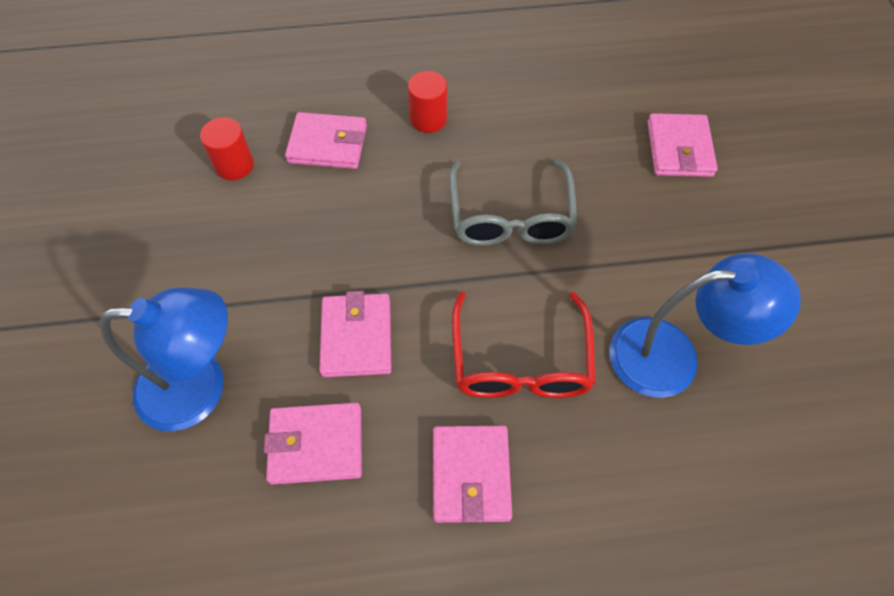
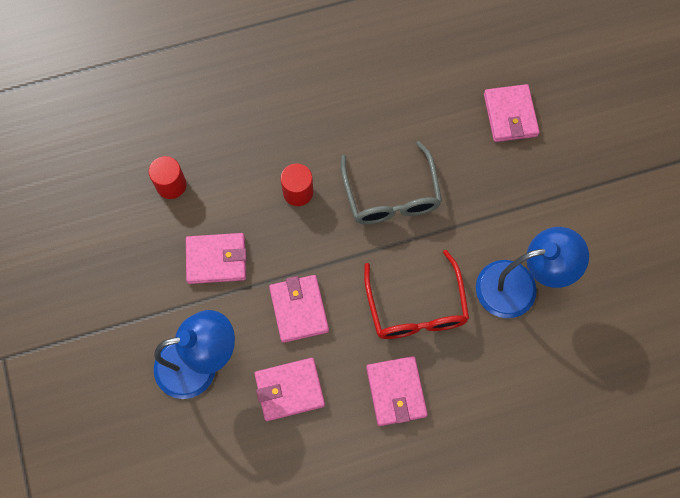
camera: 10 degrees left, 10 degrees up
pink wallet [285,112,367,169] -> pink wallet moved to [186,233,247,284]
red cylinder [408,71,447,133] -> red cylinder moved to [281,163,313,206]

